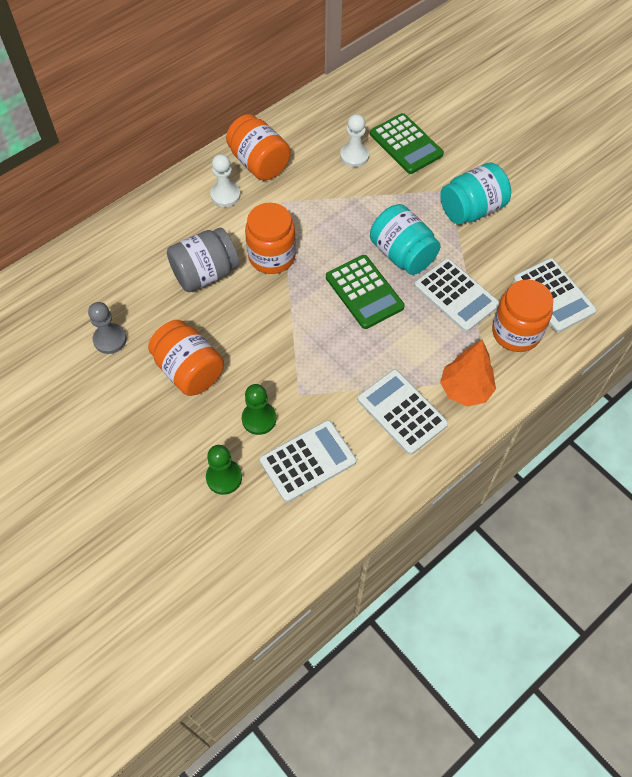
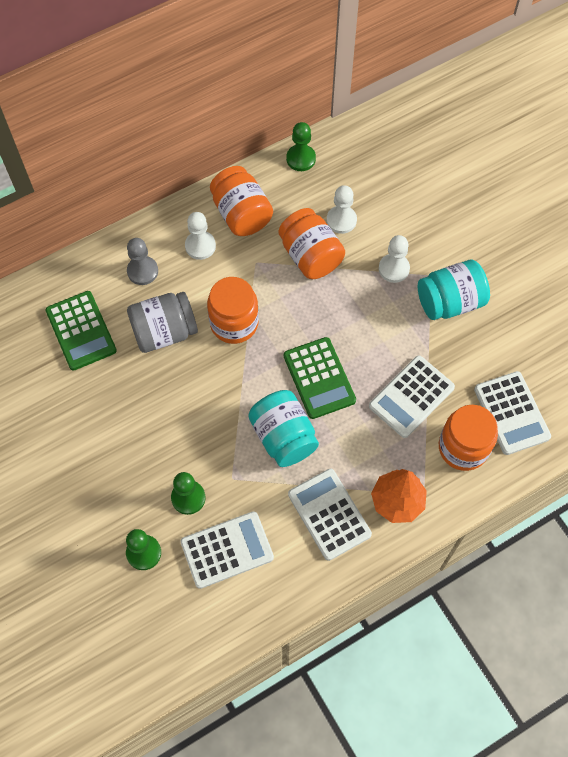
camera: 10 degrees right, 5 degrees up
grey pawn [88,302,127,354] -> grey pawn moved to [127,238,158,285]
orange jar [148,320,224,396] -> orange jar moved to [279,208,345,279]
green calculator [370,113,444,174] -> green calculator moved to [46,291,117,371]
turquoise jar [370,204,441,275] -> turquoise jar moved to [248,390,319,467]
white calculator [414,258,500,332] -> white calculator turned 75 degrees clockwise [369,356,455,438]
none -> green pawn [286,122,316,171]
none -> white pawn [379,235,410,283]

